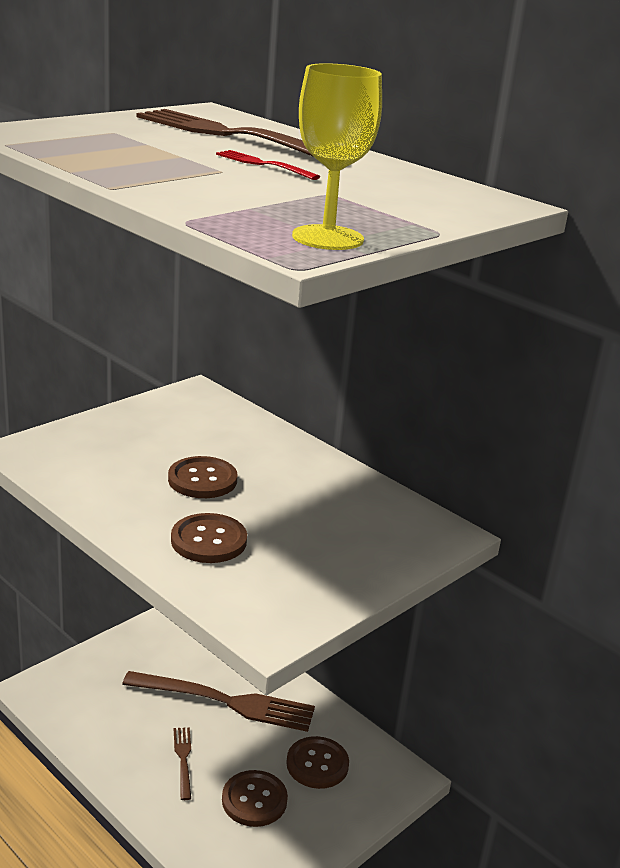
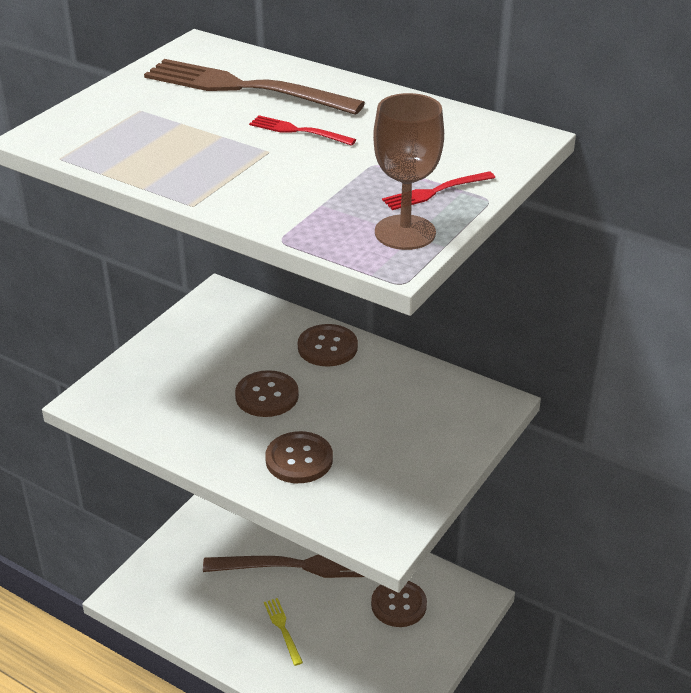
camera: 10 degrees left, 10 degrees up
brown fork [174,727,191,800] -> yellow fork [264,598,303,666]
brown button [222,770,288,827] -> brown button moved to [298,324,358,367]
yellow goblet [292,63,382,250] -> brown goblet [373,93,444,250]
none -> red fork [382,171,495,210]

